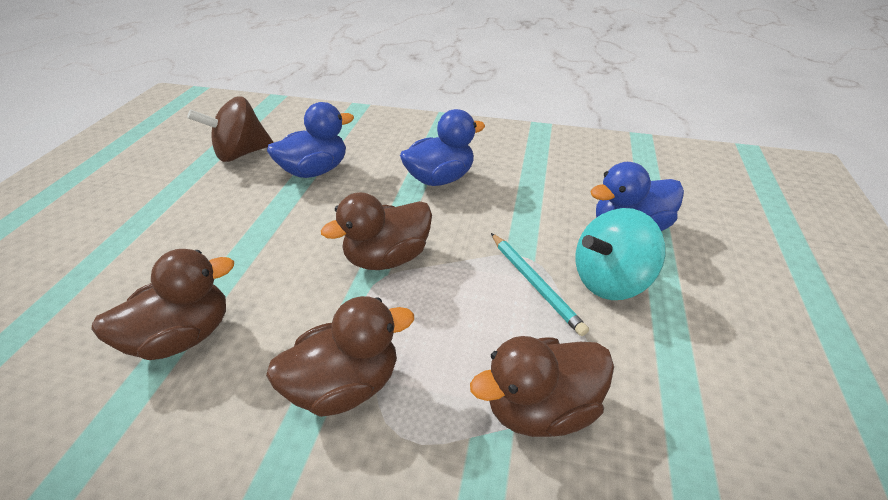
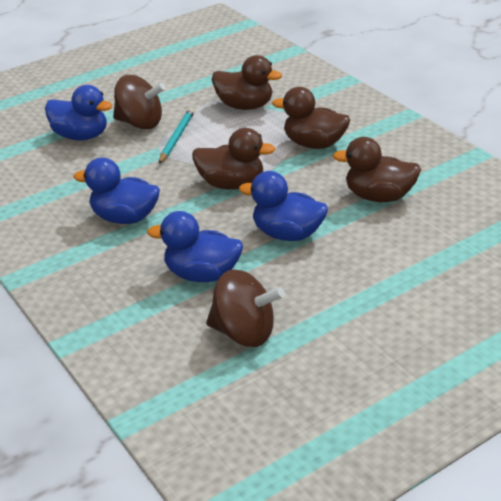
camera: 135 degrees left, 5 degrees down
turquoise spinning top [575,208,666,300] -> brown spinning top [113,75,165,129]
none -> blue duck [239,171,328,241]

